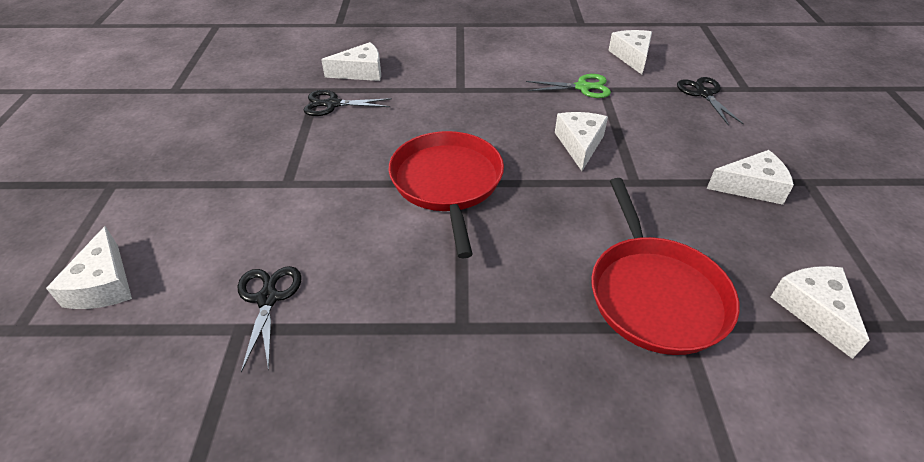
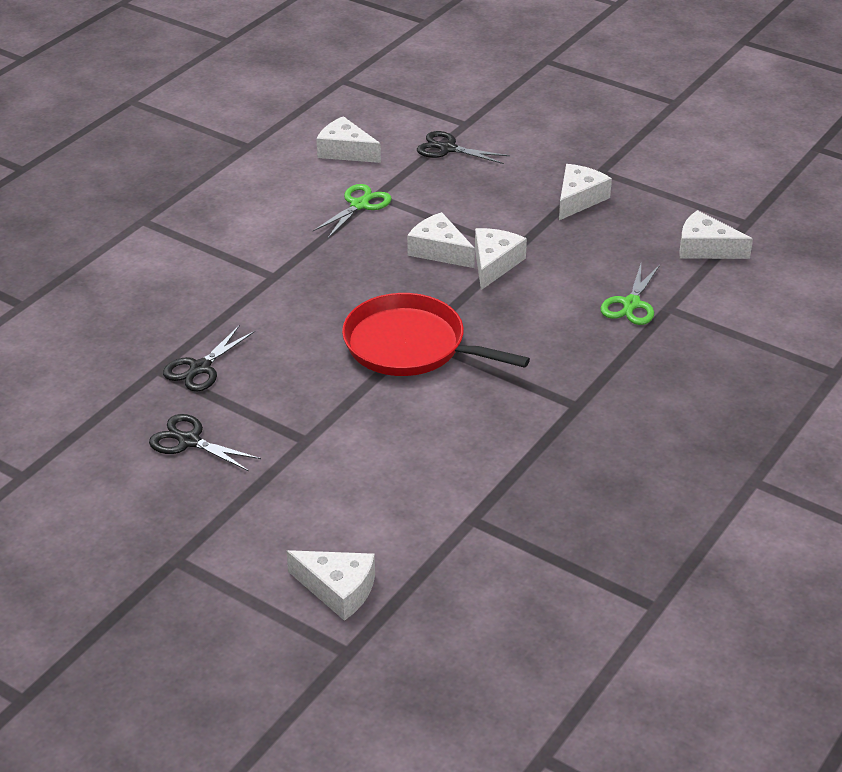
camera: 55 degrees left, 5 degrees down
black scissors [238,266,301,372] -> black scissors moved to [149,414,261,471]
white cheese [321,42,381,81] -> white cheese moved to [475,228,527,290]
red pan [591,178,740,355] -> green scissors [601,264,660,325]

